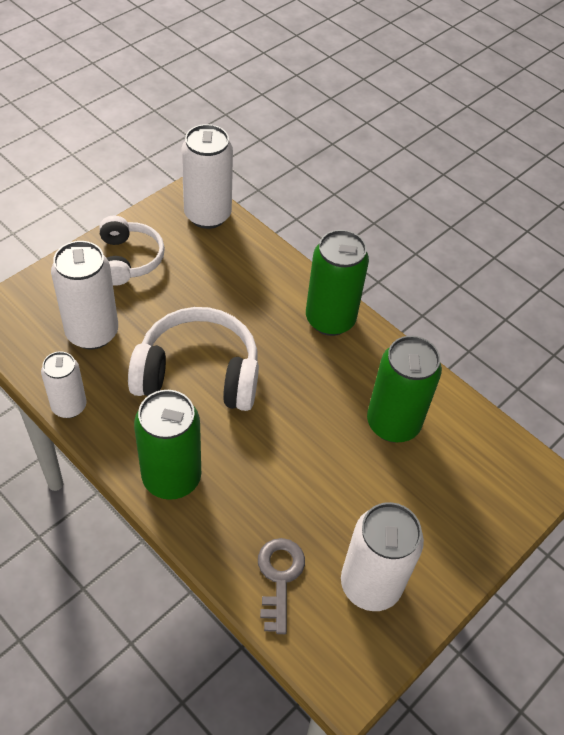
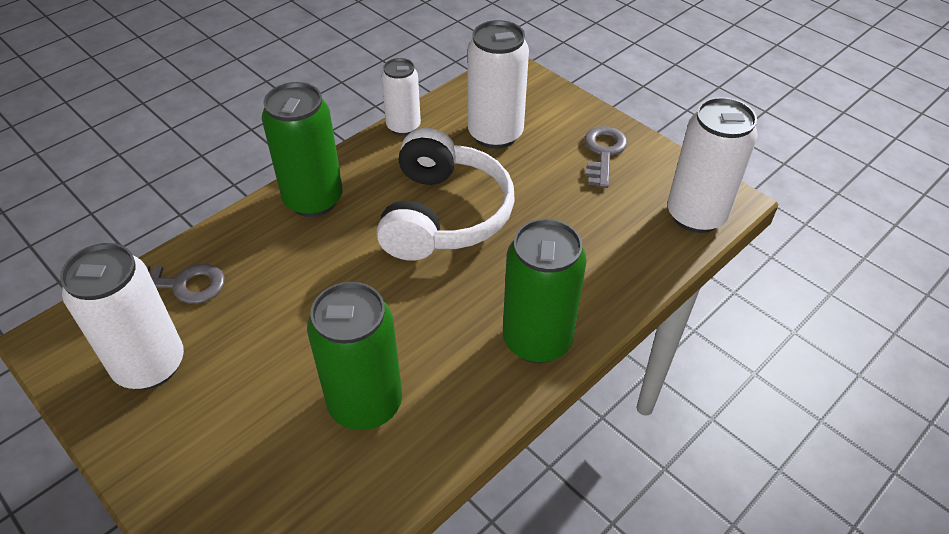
camera: 95 degrees right, 5 degrees down
white headphones [99,216,165,286] -> grey key [584,126,627,188]

